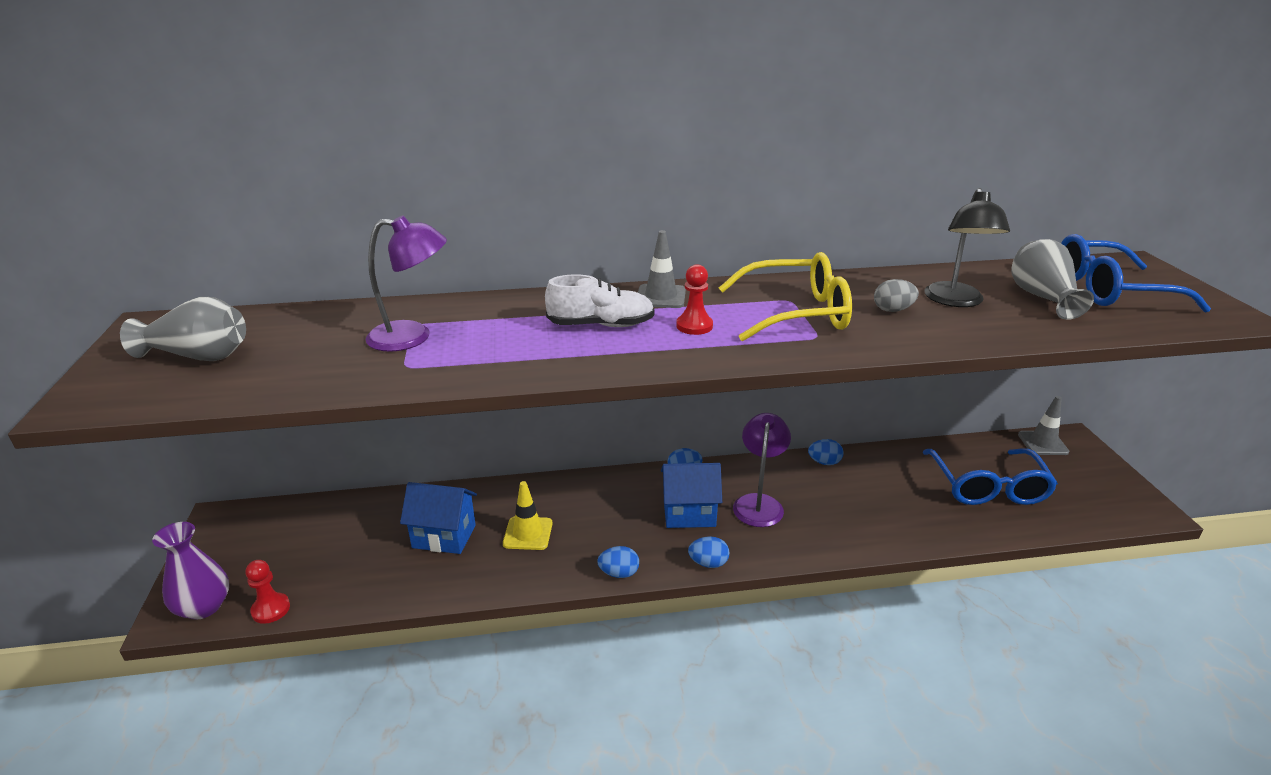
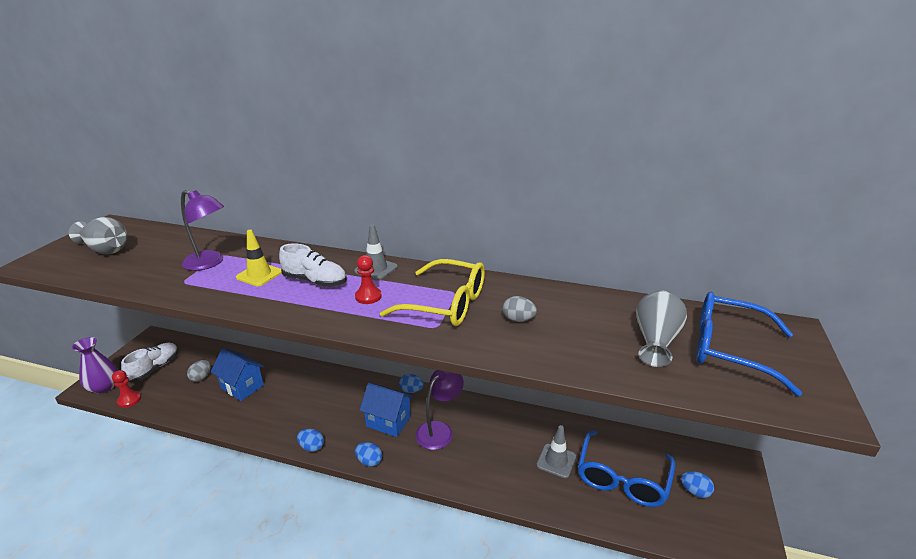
camera: 25 degrees right, 0 degrees up
yellow traffic cone [503,481,553,550] -> yellow traffic cone moved to [236,230,282,286]
blue egg [808,439,844,465] -> blue egg moved to [681,471,714,498]
black lamp [924,188,1010,307] -> none
grey traffic cone [1018,396,1070,455] -> grey traffic cone moved to [536,425,576,478]
none -> white shoe [121,342,178,382]
none -> grey egg [187,360,211,382]

